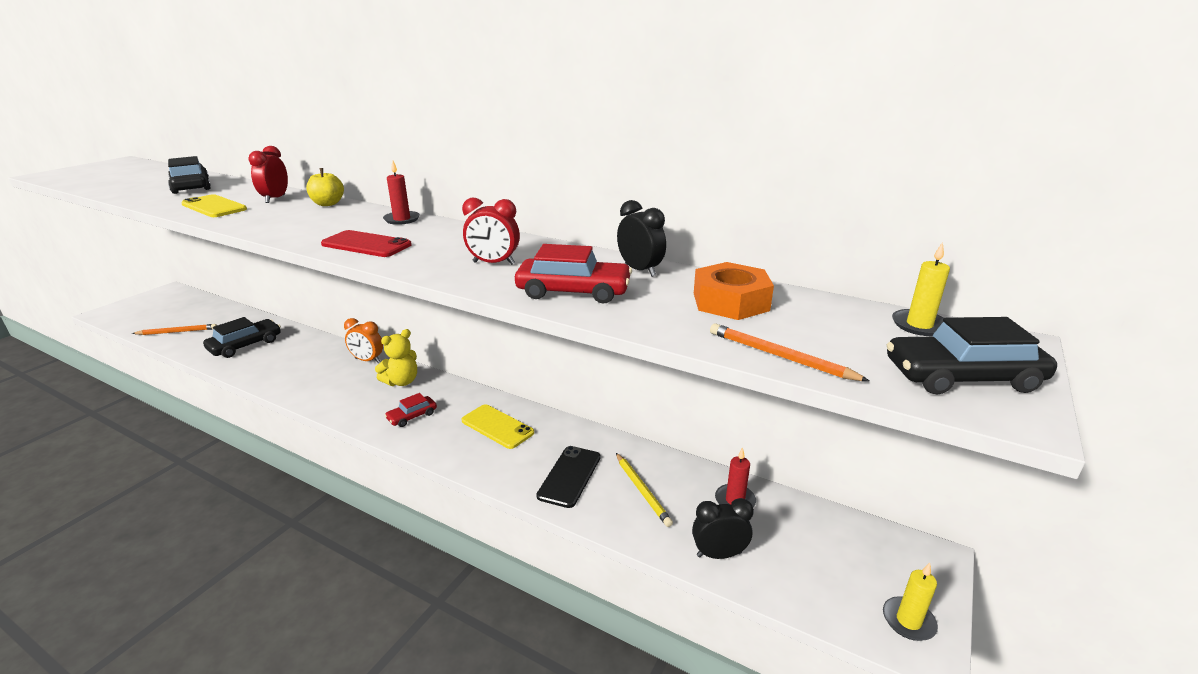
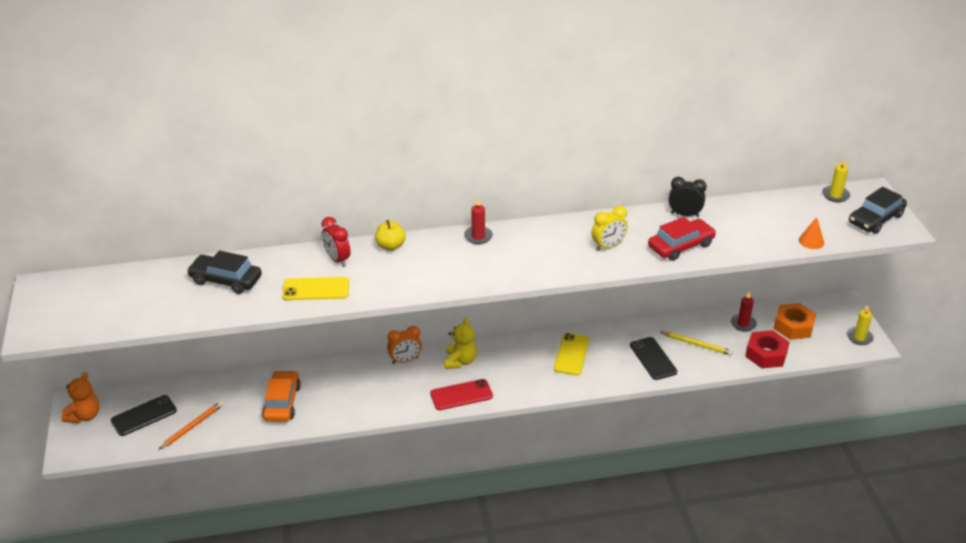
camera: 40 degrees left, 10 degrees up
black car [203,317,281,358] -> orange car [262,370,301,422]
red phone [321,230,412,257] -> red phone moved to [430,379,493,410]
red car [385,393,437,427] -> none
red clock [462,198,520,265] -> yellow clock [592,206,628,251]
yellow phone [462,404,534,449] -> yellow phone turned 75 degrees counterclockwise [554,333,589,375]
black clock [692,498,754,559] -> red nut [745,330,790,368]
orange nut [694,262,774,320] -> orange nut moved to [773,303,816,340]
orange pencil [710,323,869,381] -> orange cone [799,217,824,249]
none -> orange teddy bear [62,372,100,423]
none -> black phone [111,395,177,436]

